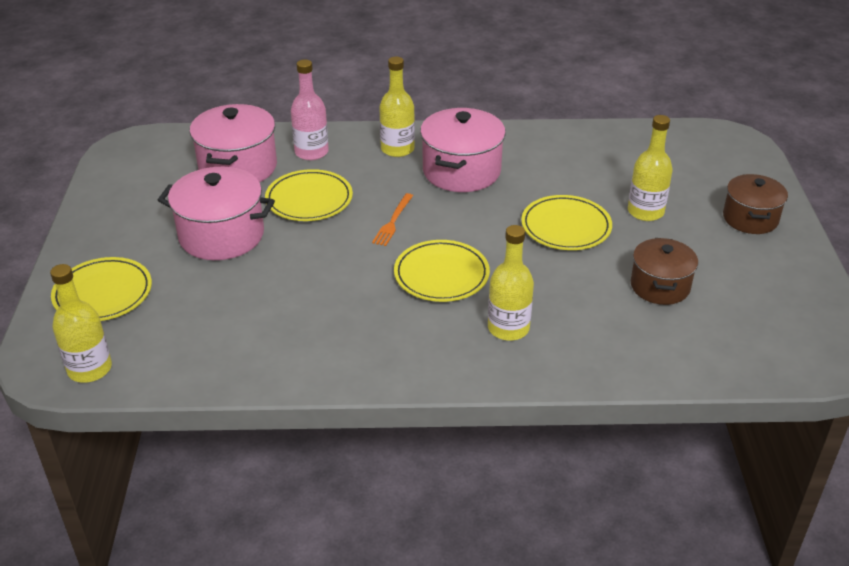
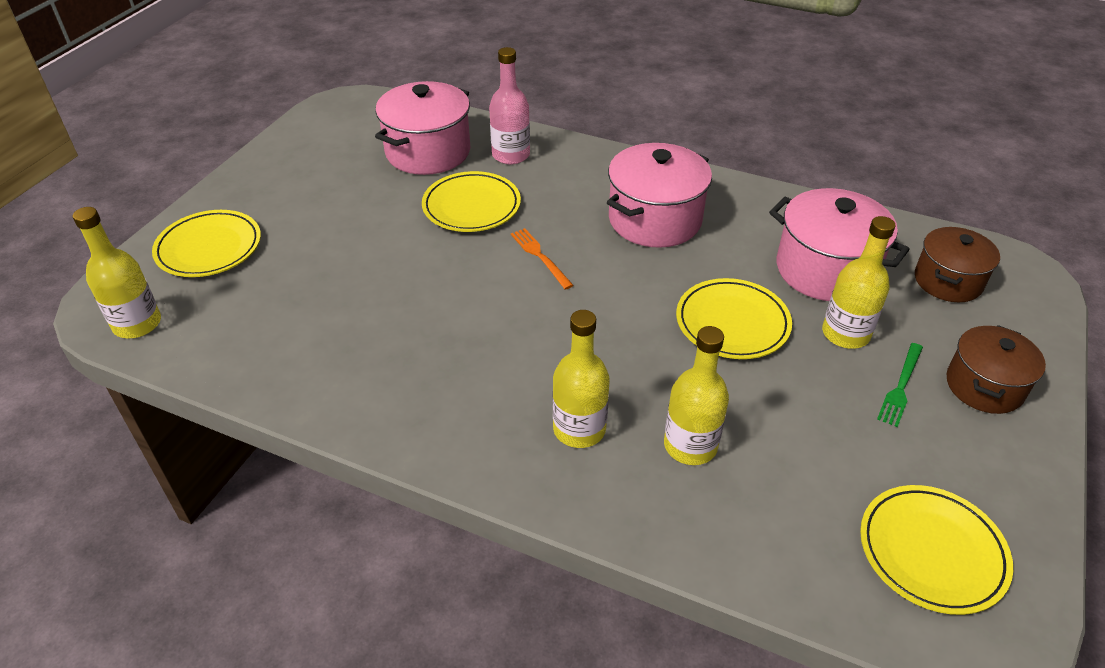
camera: 25 degrees right, 5 degrees up
pink pot [158,167,275,260] -> pink pot moved to [769,188,910,301]
orange fork [372,193,413,246] -> orange fork turned 105 degrees clockwise [511,228,574,290]
yellow bottle [379,57,415,157] -> yellow bottle moved to [664,326,729,465]
yellow plate [394,240,490,302] -> yellow plate moved to [860,485,1013,615]
brown pot [631,238,698,305] -> brown pot moved to [915,227,1000,302]
none -> green fork [877,343,923,427]

